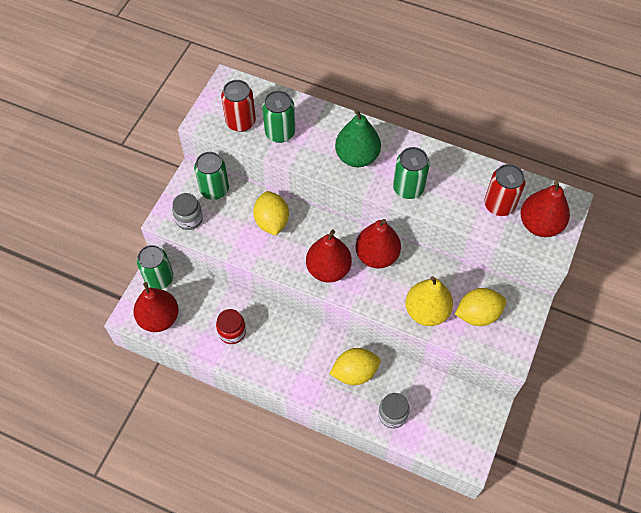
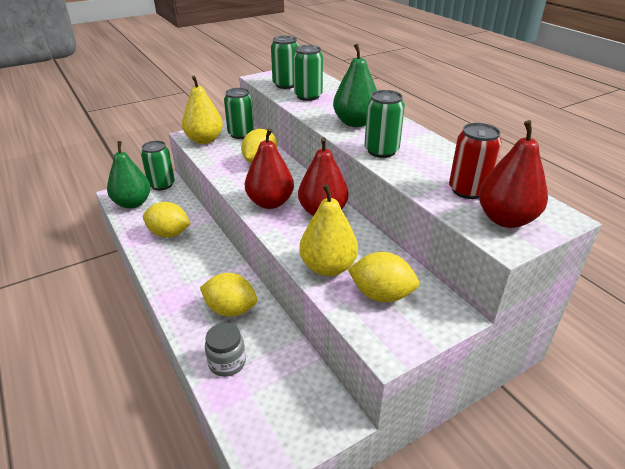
camera: 35 degrees right, 25 degrees down
red pear [133,282,179,332] -> green pear [107,141,151,209]
grey jar [172,193,203,230] -> yellow pear [182,76,223,144]
red jar [216,309,246,344] -> yellow lemon [143,202,191,238]
red can [221,80,256,132] -> green can [271,36,299,89]

